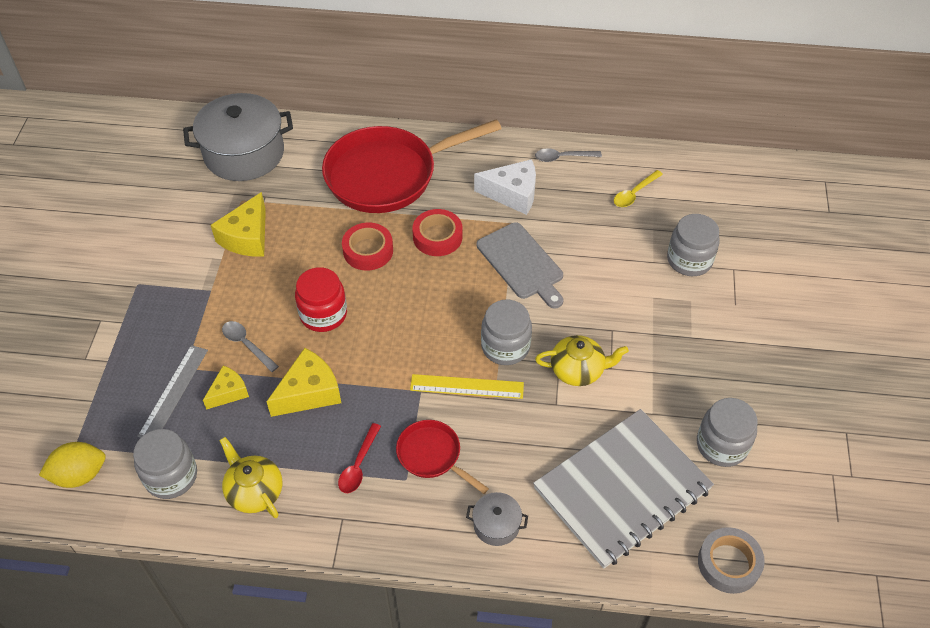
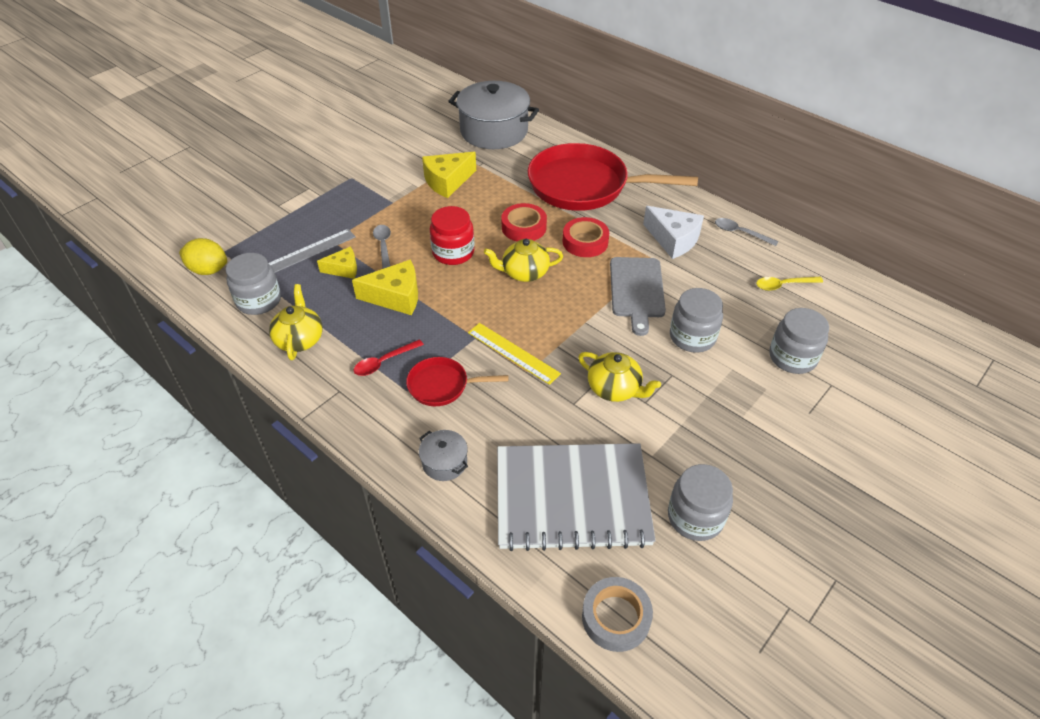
camera: 35 degrees right, 5 degrees down
red pan [396,420,489,494] -> red pan turned 75 degrees counterclockwise [406,357,508,406]
grey jar [481,300,532,365] -> grey jar moved to [670,288,723,353]
none -> yellow teapot [484,239,563,282]

